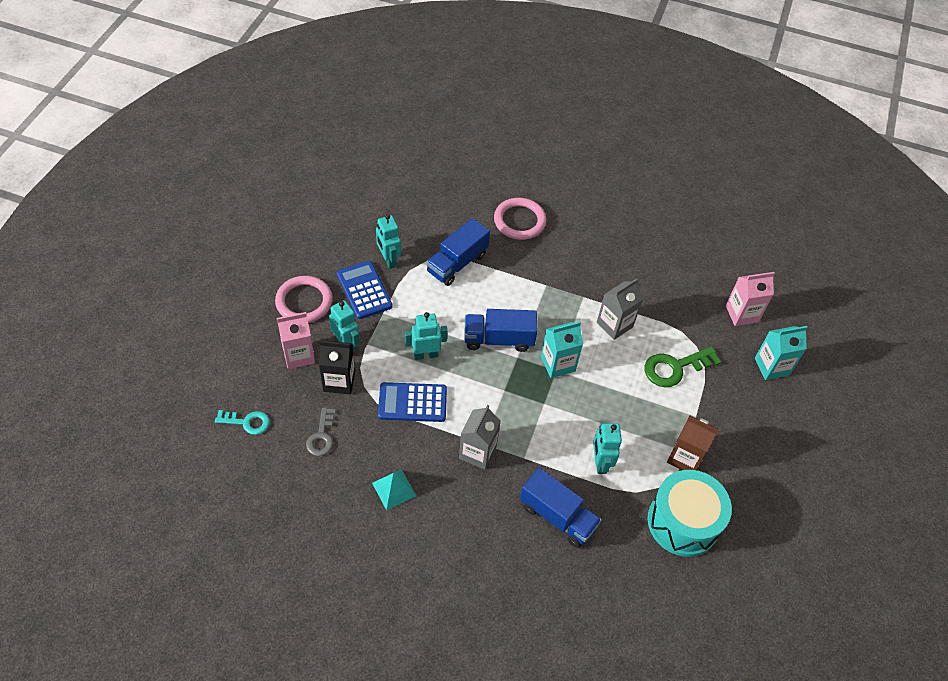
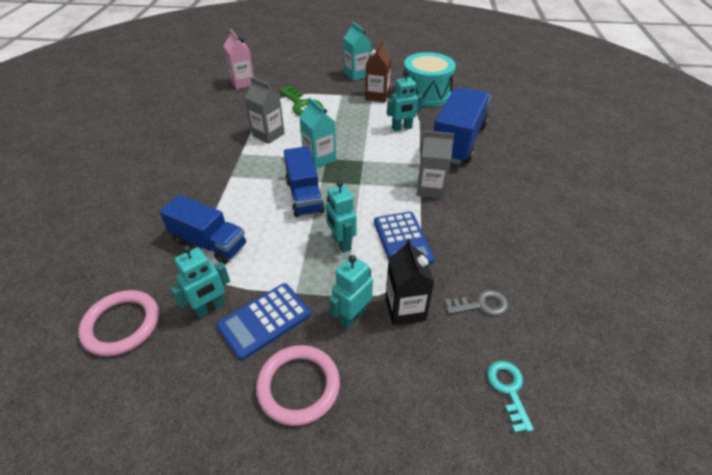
camera: 100 degrees left, 10 degrees down
pink carton [277,312,315,369] -> none
turquoise pyramid [372,469,416,510] -> none
pink ring [494,198,546,240] -> pink ring moved to [78,290,159,356]
blue truck [520,468,602,548] -> blue truck [434,88,491,164], size x1.51
turquoise carton [755,326,808,380] -> turquoise carton moved to [344,22,371,81]

